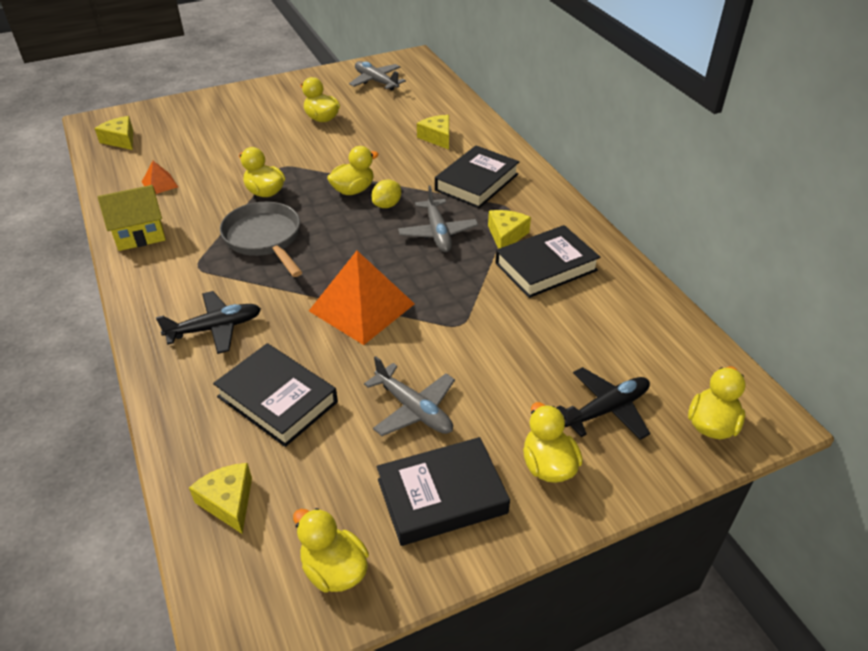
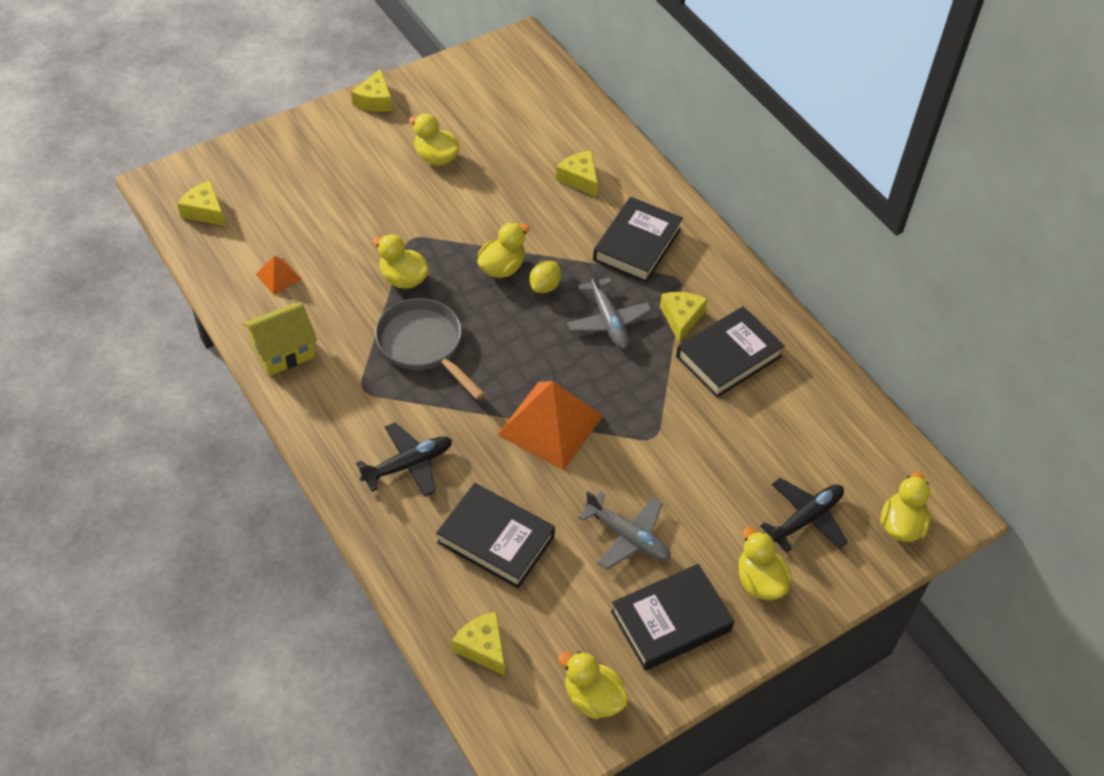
camera: 10 degrees left, 10 degrees up
grey plane [349,61,406,90] -> none
none -> yellow cheese [351,69,392,112]

